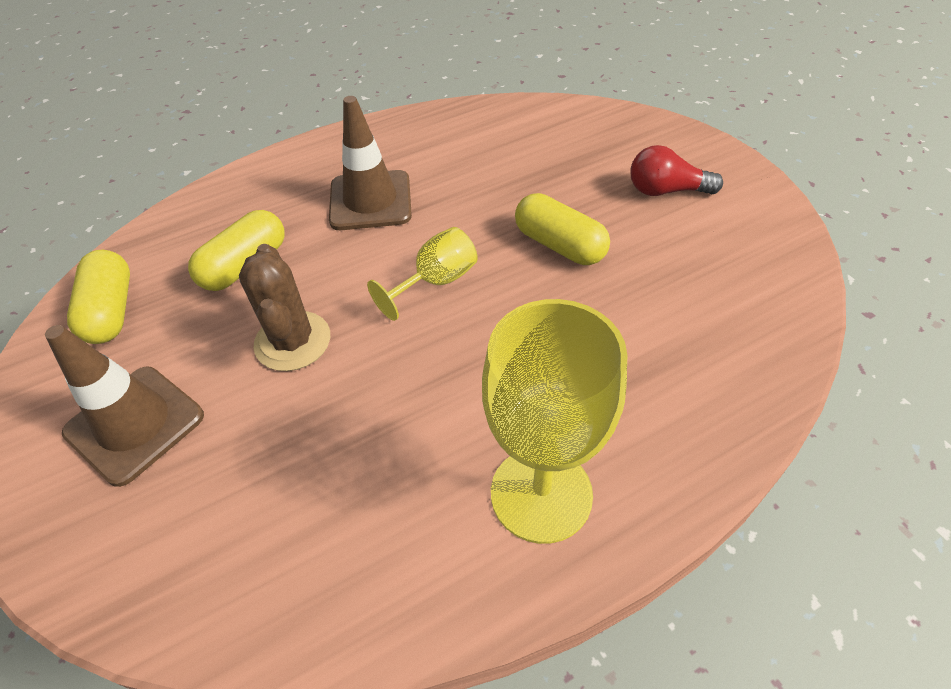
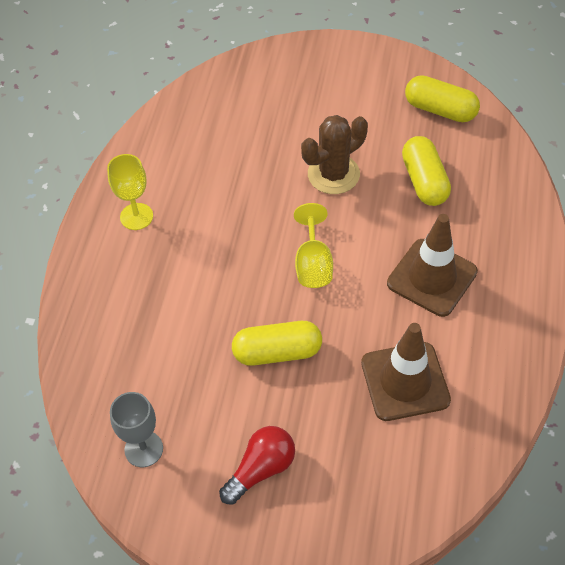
camera: 130 degrees right, 5 degrees up
brown traffic cone [45,325,204,487] -> brown traffic cone moved to [361,323,451,421]
brown cactus [239,244,330,371] -> brown cactus turned 60 degrees counterclockwise [301,115,368,194]
yellow goblet [482,299,627,544] -> yellow goblet [107,154,153,230], size x0.56
none -> grey goblet [110,392,163,467]

